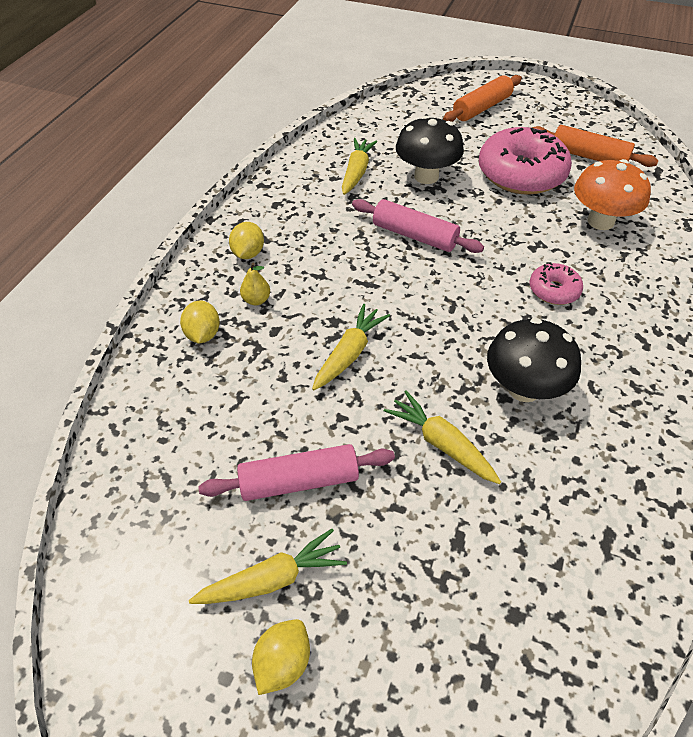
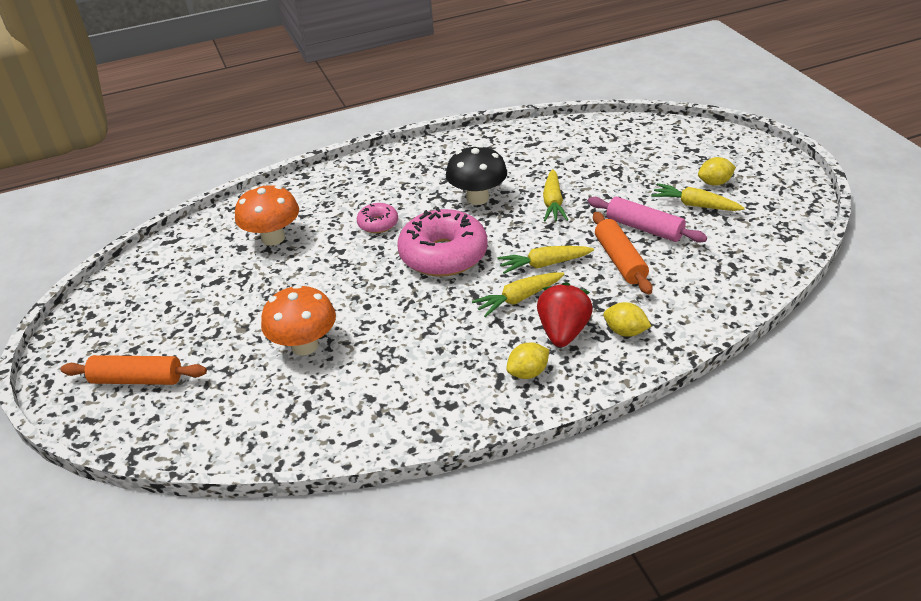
camera: 130 degrees left, 10 degrees down
yellow lemon [180,300,220,344] -> yellow lemon turned 75 degrees clockwise [603,302,651,337]
yellow pear [240,263,270,305] -> red strawberry [537,282,593,347]
yellow carrot [342,138,377,195] -> yellow carrot moved to [472,273,565,317]
pink rolling pin [352,199,484,253] -> none
black mushroom [396,116,464,184] -> orange mushroom [261,285,336,356]
pink donut [479,127,572,195] -> pink donut moved to [397,207,488,277]
orange rolling pin [532,125,659,167] -> orange rolling pin moved to [593,212,652,294]

